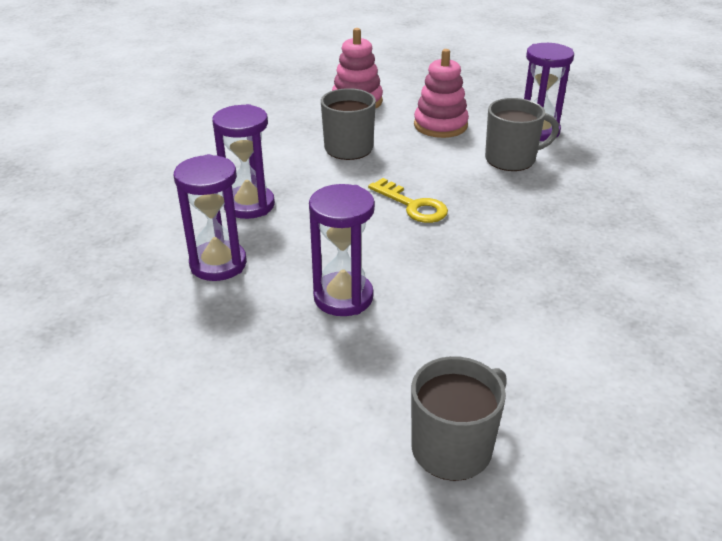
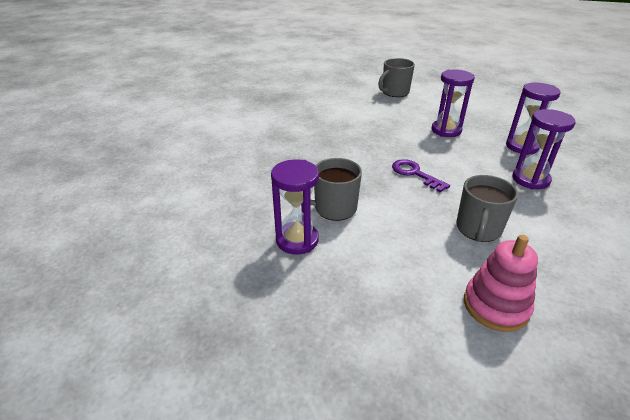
camera: 175 degrees left, 0 degrees up
yellow key [368,178,448,223] -> purple key [392,159,450,192]
pink stacking toy [414,49,469,138] -> none

